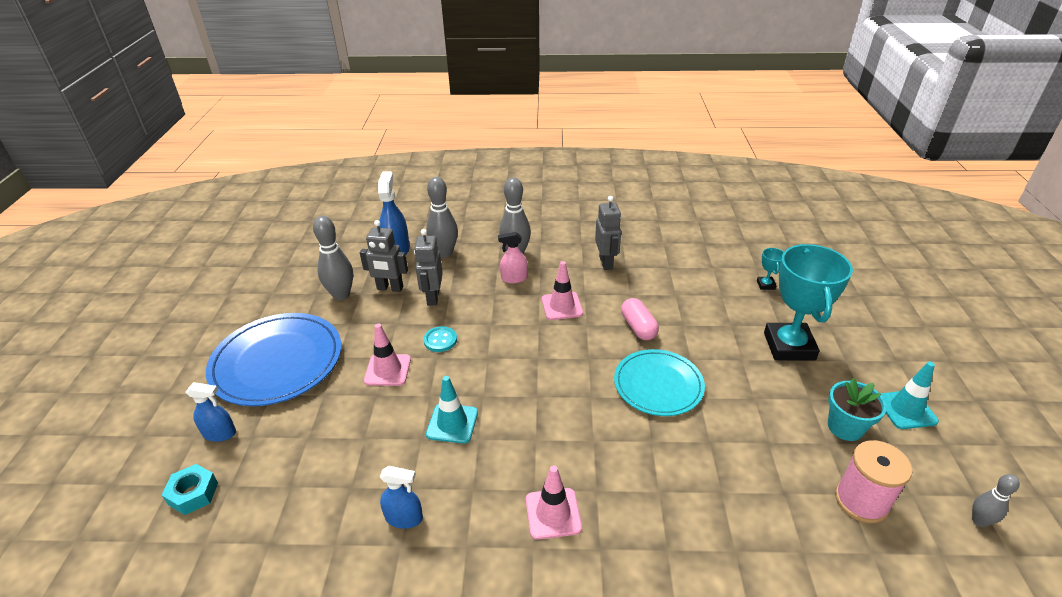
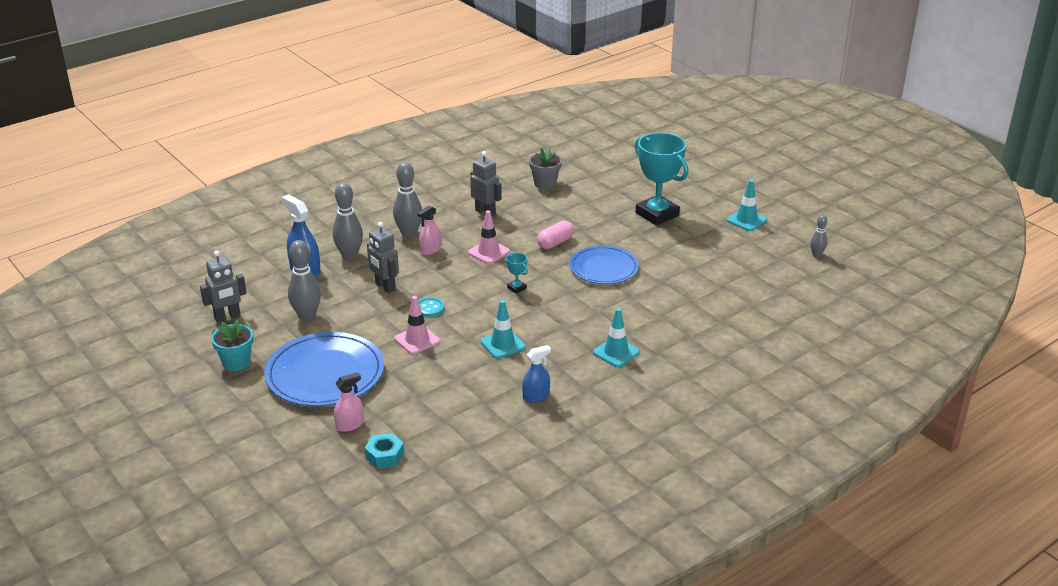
camera: 40 degrees left, 5 degrees down
blue spray bottle [186,382,236,442] -> pink spray bottle [334,372,364,432]
grey robot [360,220,408,292] -> grey robot moved to [200,251,247,323]
pink traffic cone [526,465,582,540] -> turquoise traffic cone [593,308,640,367]
turquoise plate [614,349,705,416] -> blue plate [570,245,639,284]
pink capsule [621,298,659,340] -> pink capsule turned 75 degrees counterclockwise [537,221,574,249]
turquoise trophy [757,248,784,290] -> turquoise trophy moved to [506,253,528,294]
turquoise flower pot [828,378,887,441] -> turquoise flower pot moved to [211,319,253,371]
pink spool [835,440,913,523] -> none
none -> grey flower pot [529,148,562,189]

